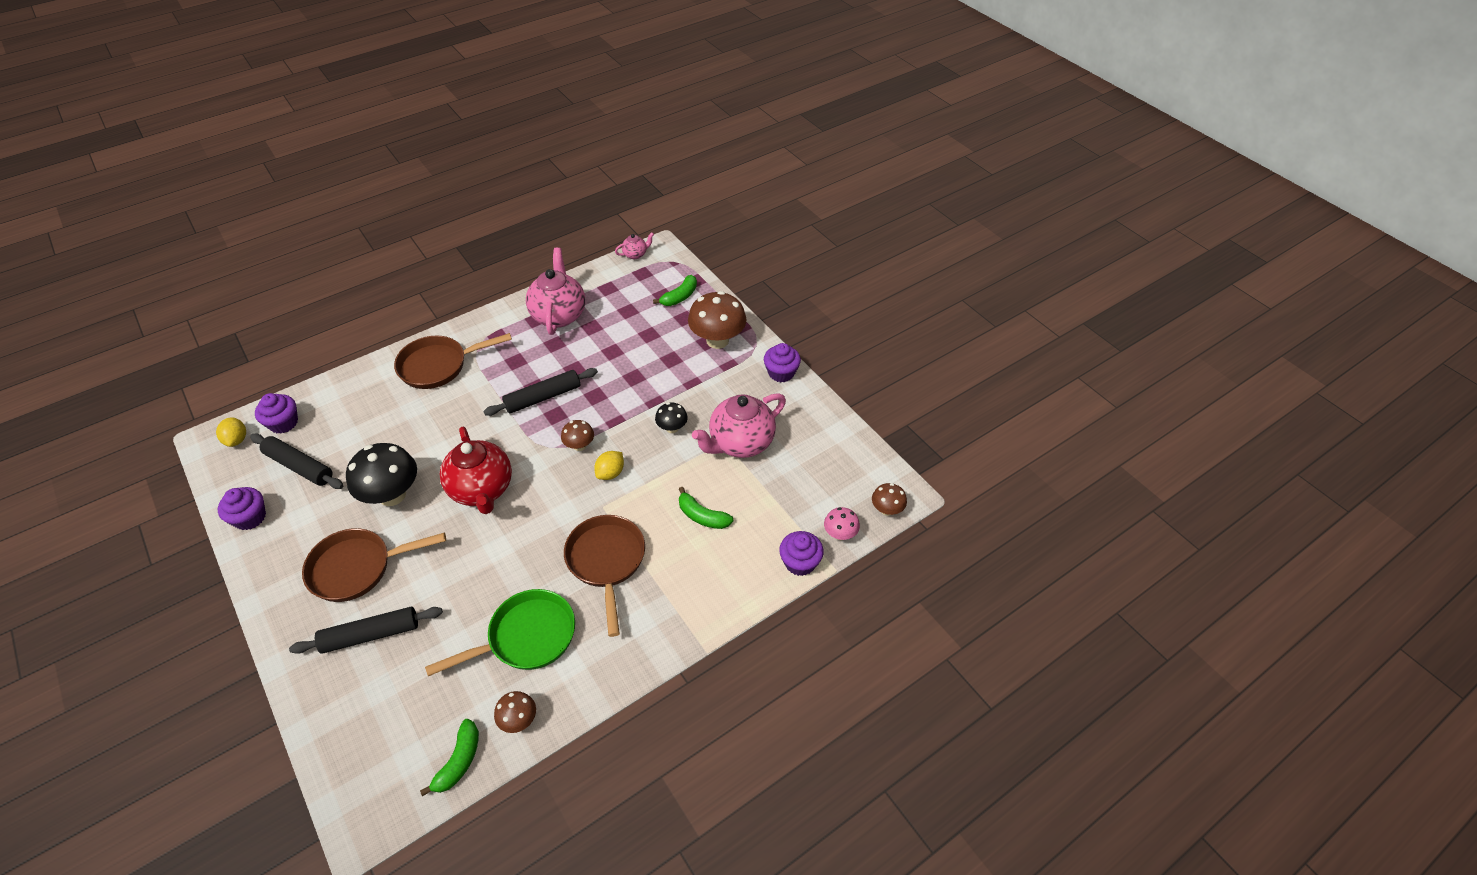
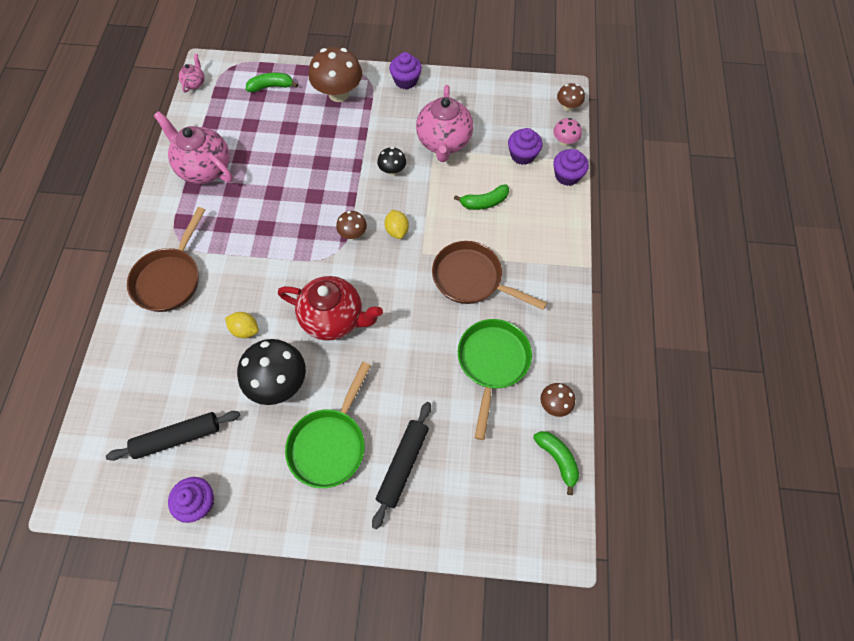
camera: 50 degrees left, 15 degrees up
yellow lemon [216,417,246,447] -> yellow lemon moved to [225,312,259,338]
purple cupcake [255,393,298,434] -> purple cupcake moved to [508,128,543,165]
brown pan [302,528,446,602] -> green pan [285,362,371,488]
black rolling pin [483,368,598,416] -> none
green banana [653,275,697,306] -> green banana turned 90 degrees counterclockwise [246,73,298,92]

